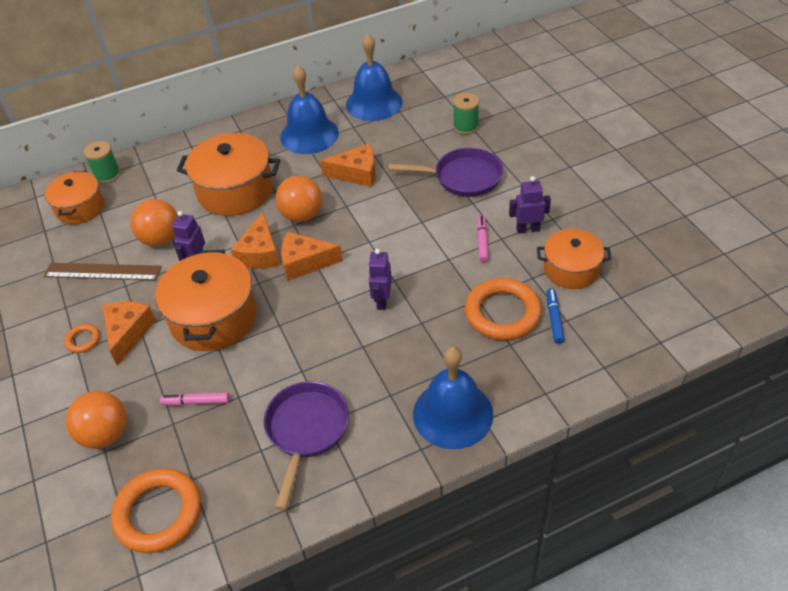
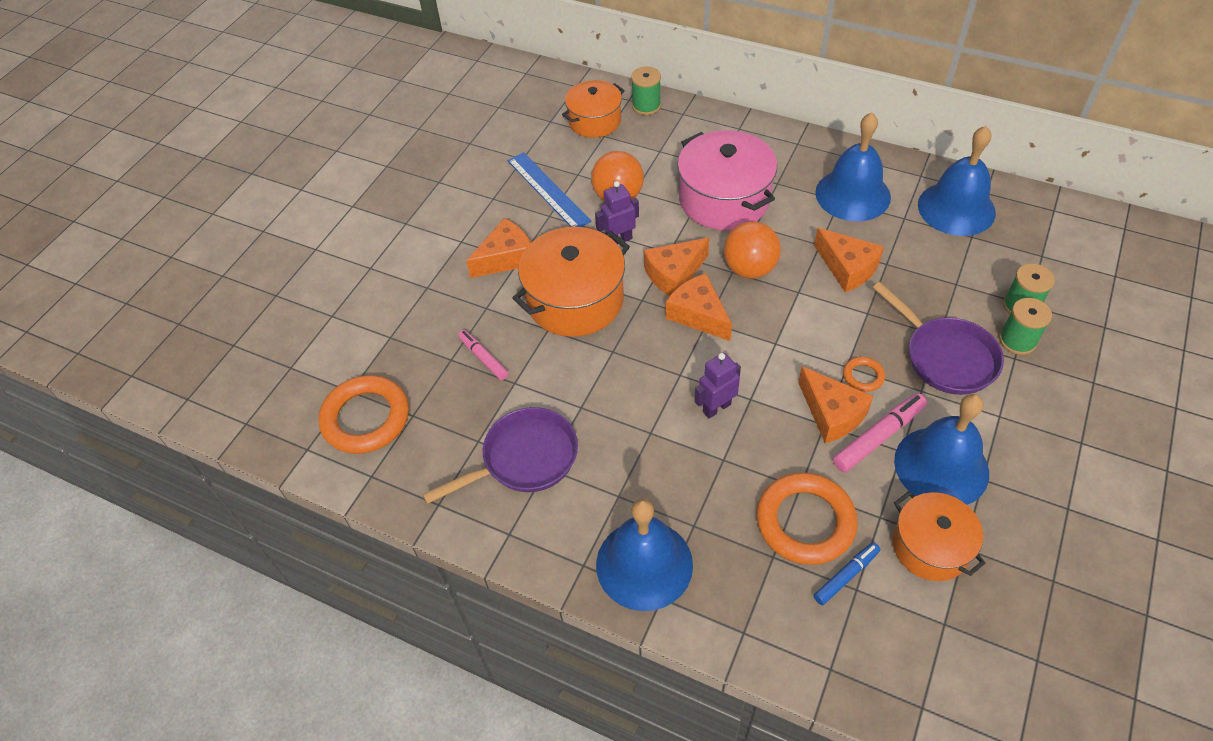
camera: 50 degrees right, 5 degrees up
brown ruler [44,263,162,280] -> blue ruler [507,152,591,227]
orange ring [65,324,100,353] -> orange ring moved to [843,357,885,392]
orange ball [66,391,127,449] -> none
orange pot [177,133,280,216] -> pink pot [677,130,777,230]
pink marker [477,215,489,263] -> pink marker [833,393,927,472], size x1.52
purple robot [509,176,551,234] -> blue bell [894,394,989,505]
none -> orange cheese [798,366,873,443]
none -> green spool [999,298,1052,355]

